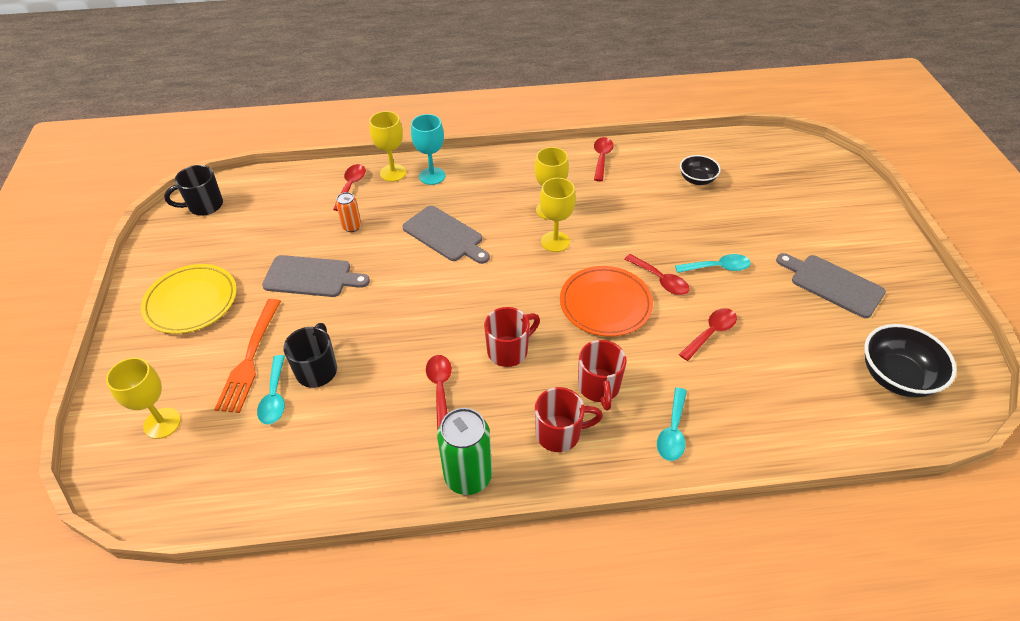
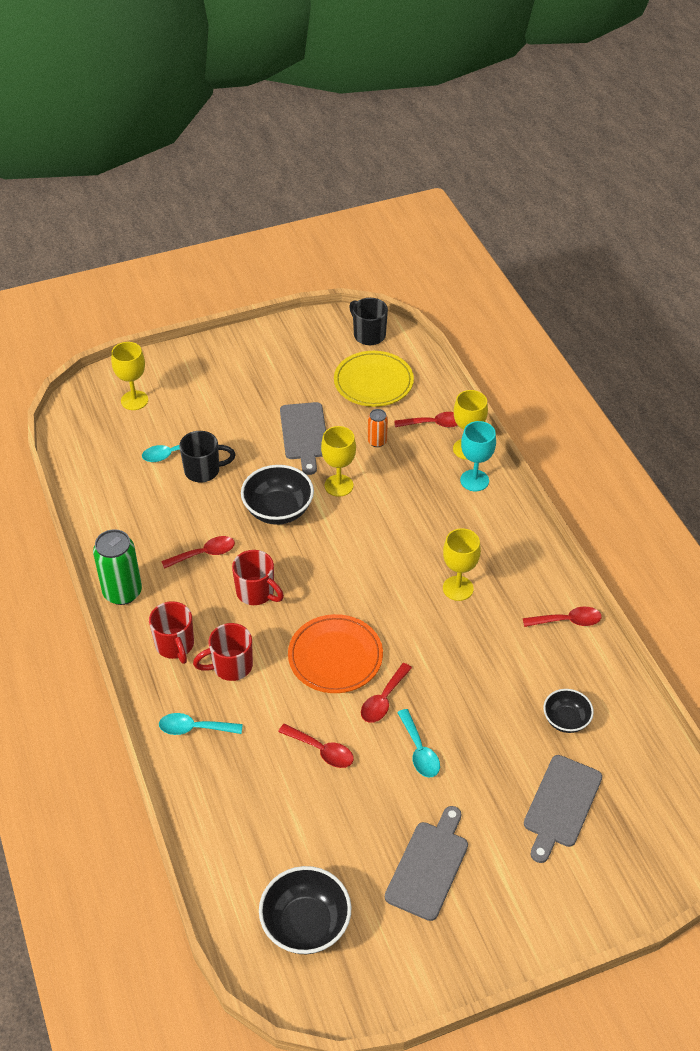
camera: 75 degrees right, 0 degrees up
yellow plate [141,264,237,334] -> yellow plate moved to [334,351,414,407]
orange fork [214,299,281,413] -> none
grey cutting board [402,206,490,264] -> grey cutting board moved to [524,755,602,863]
yellow goblet [540,178,576,252] -> yellow goblet moved to [321,426,356,497]
none -> black bowl [241,465,314,525]

